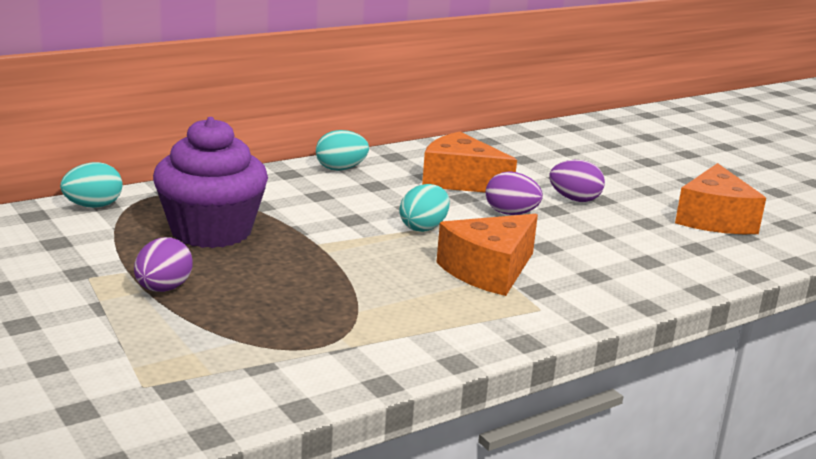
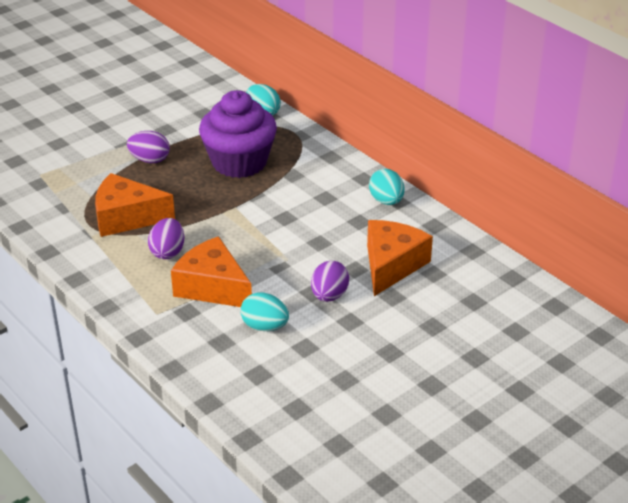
camera: 85 degrees right, 15 degrees up
turquoise egg [400,184,450,232] -> turquoise egg moved to [240,292,289,331]
purple egg [549,160,605,202] -> purple egg moved to [148,218,184,259]
orange cheese [675,163,766,234] -> orange cheese moved to [95,173,175,237]

